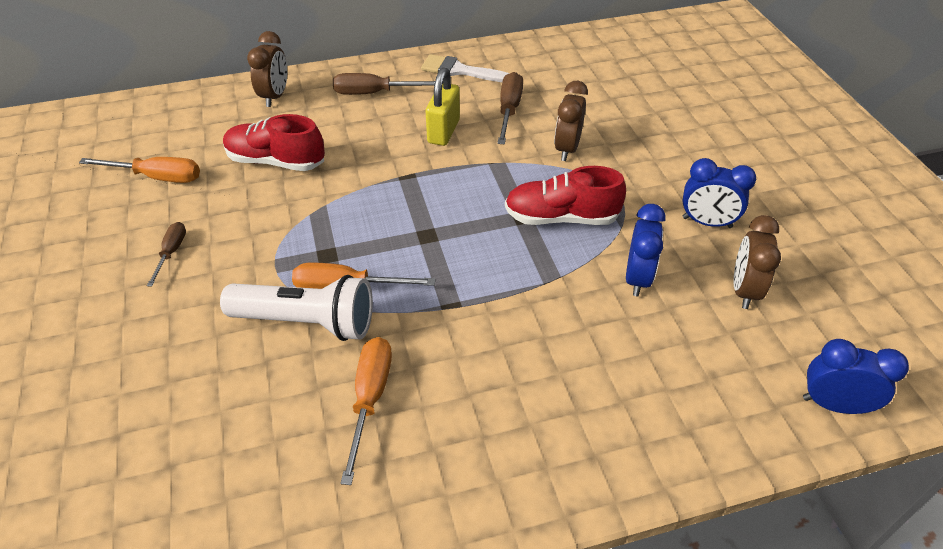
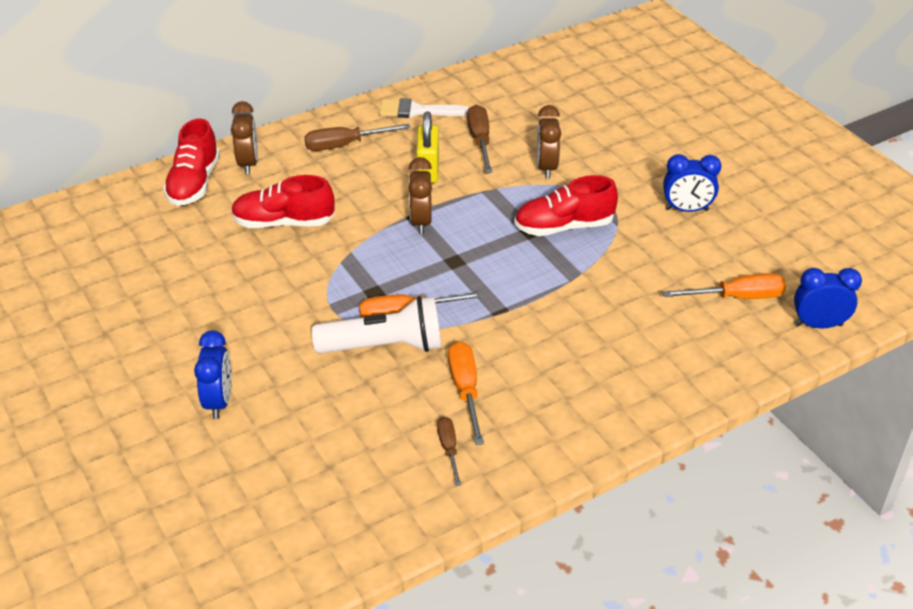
camera: 15 degrees left, 5 degrees down
orange screwdriver [79,157,200,183] -> orange screwdriver moved to [663,273,786,299]
brown screwdriver [147,222,186,287] -> brown screwdriver moved to [437,417,461,486]
blue clock [626,204,666,297] -> blue clock moved to [194,331,231,419]
brown clock [734,215,781,309] -> brown clock moved to [409,157,432,234]
none -> red shoe [163,118,220,206]

